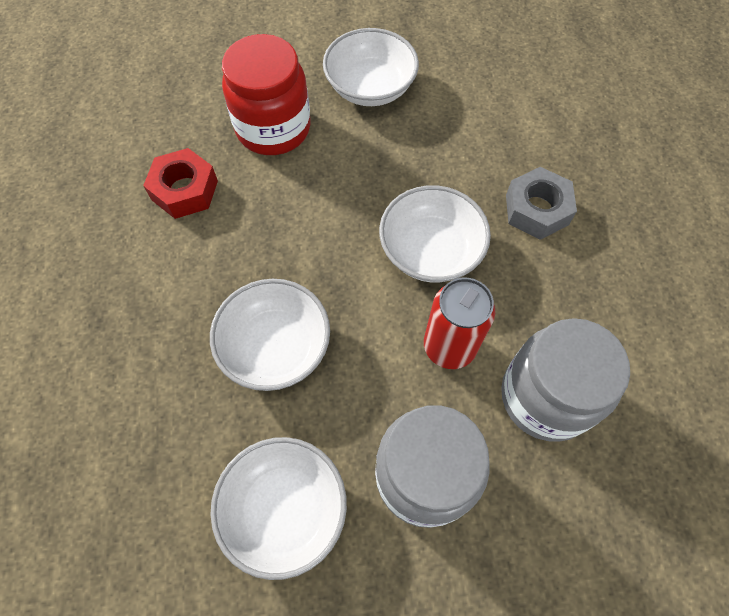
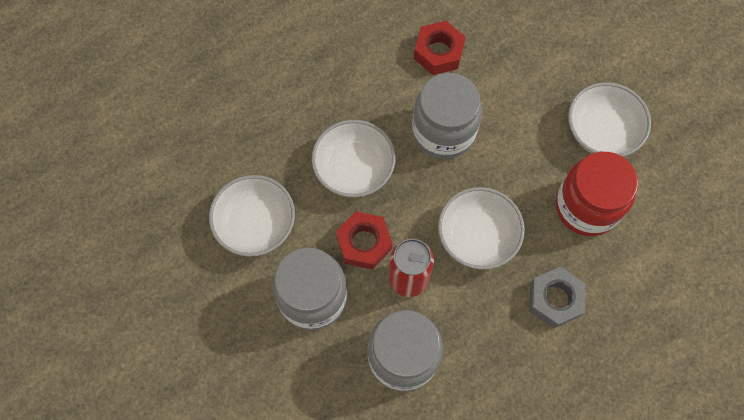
camera: 65 degrees right, 5 degrees up
red jar [222,34,310,155] -> red jar moved to [555,152,638,236]
none -> red nut [336,211,393,269]
none -> grey jar [412,73,482,159]

